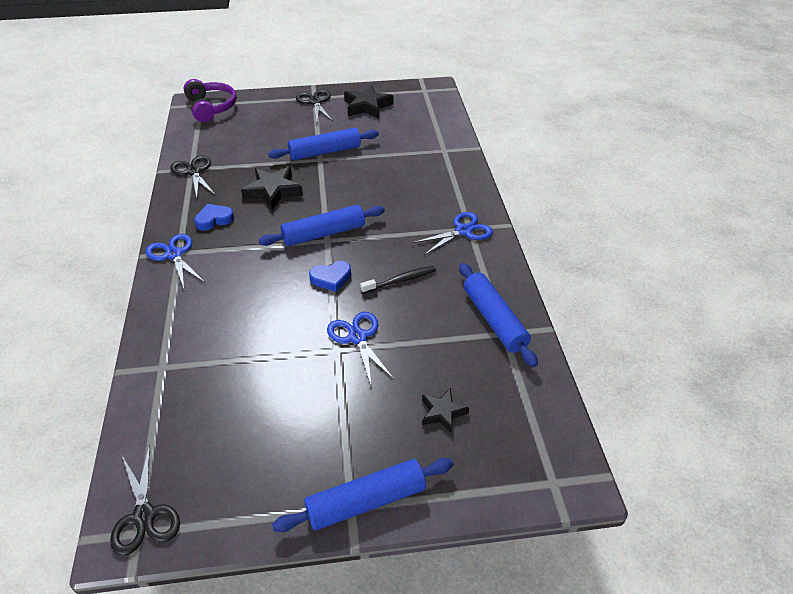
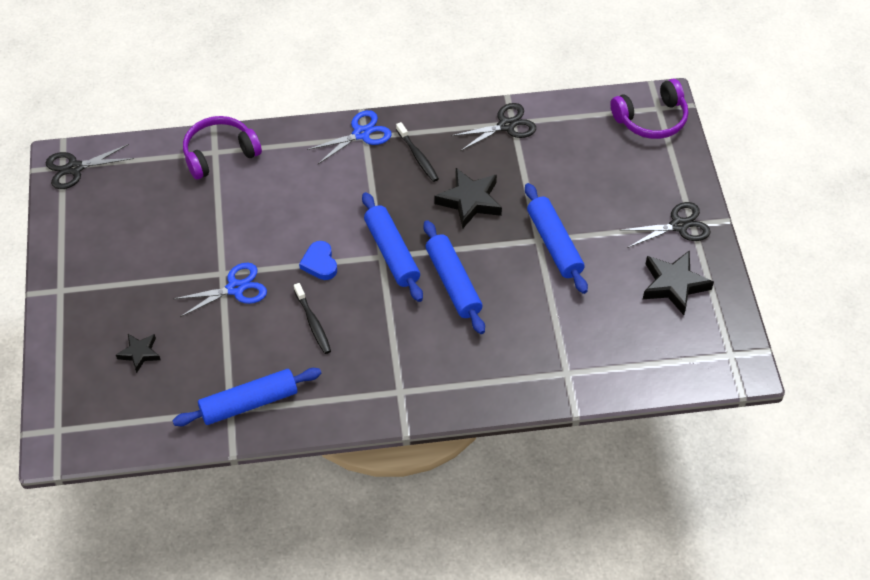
camera: 90 degrees right, 10 degrees up
blue heart [194,204,234,231] -> black toothbrush [396,122,439,182]
blue rolling pin [272,458,454,532] -> blue rolling pin moved to [424,220,485,334]
blue scissors [412,212,493,255] -> none
none -> purple headphones [183,116,262,180]

